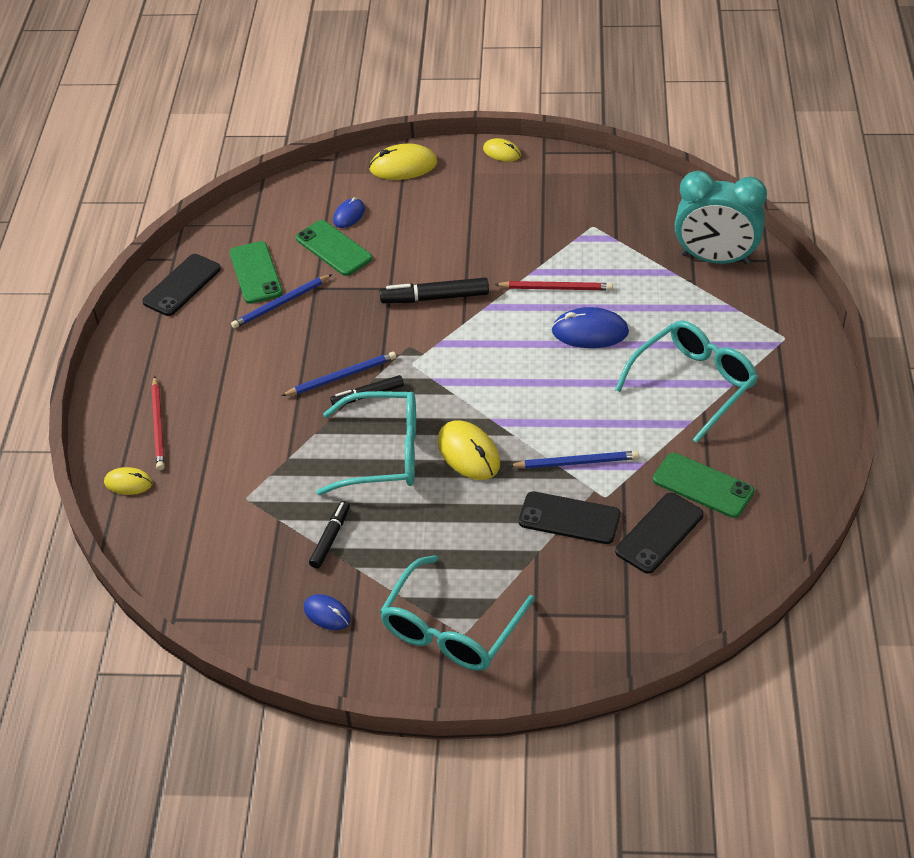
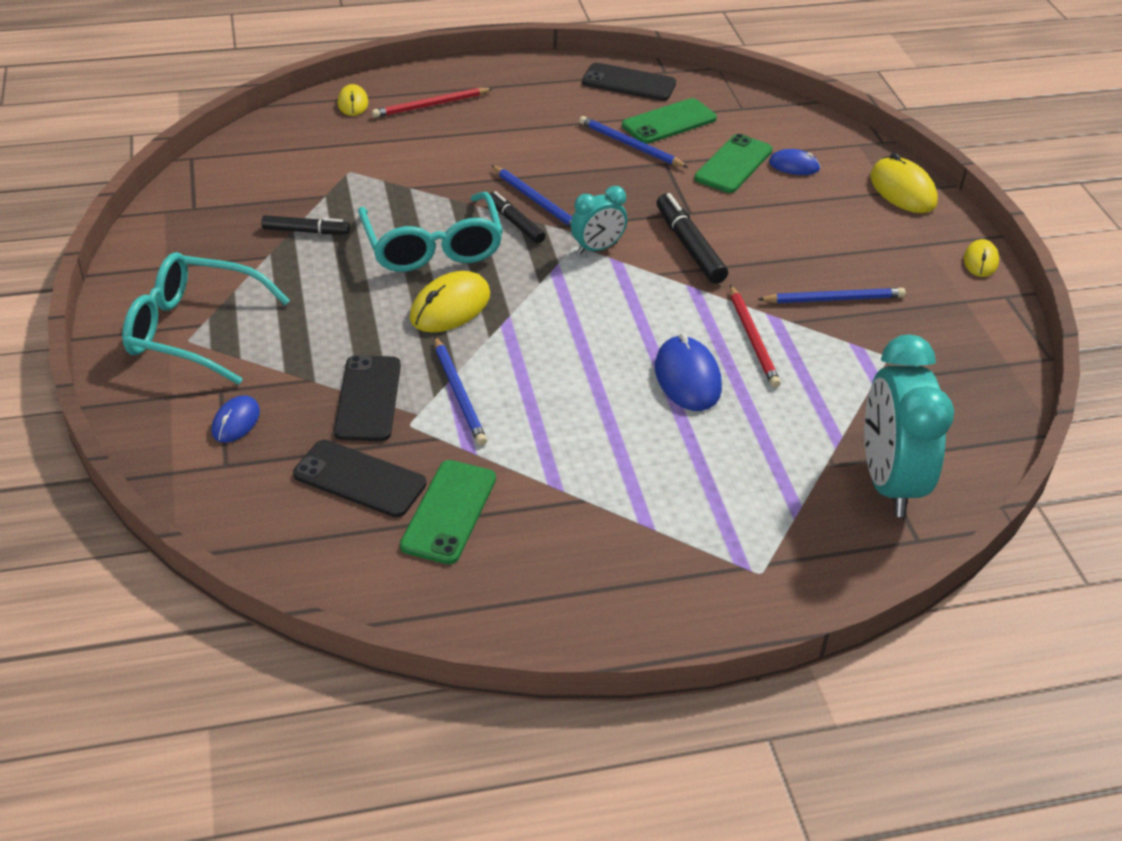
camera: 70 degrees right, 5 degrees down
blue mouse [304,594,351,630] -> blue mouse moved to [212,395,260,443]
turquoise glasses [615,320,758,443] -> none
none -> turquoise clock [571,186,627,254]
none -> blue pencil [757,288,906,303]

